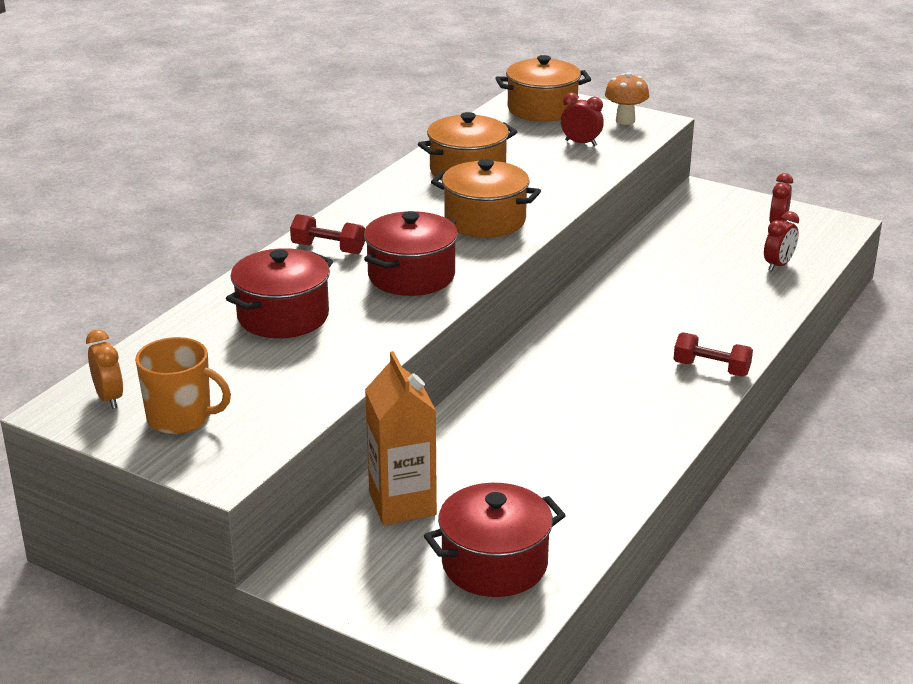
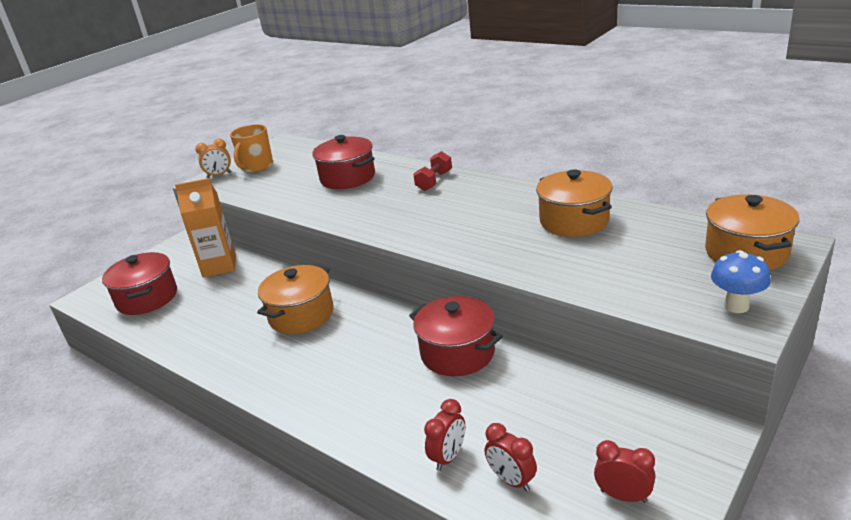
camera: 100 degrees right, 0 degrees up
orange clock [86,329,123,409] -> orange clock moved to [195,139,231,178]
red pot [364,211,458,296] -> red pot moved to [409,296,503,376]
orange pot [431,159,541,238] -> orange pot moved to [257,265,334,334]
red clock [561,93,604,146] -> red clock moved to [424,399,465,471]
orange mushroom [605,72,649,125] -> blue mushroom [711,250,771,313]
red dumbbell [674,332,753,377] -> none

